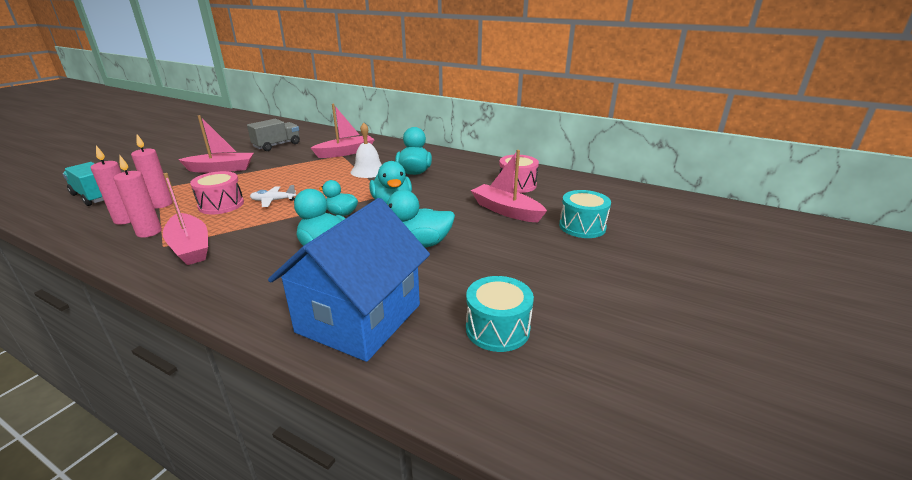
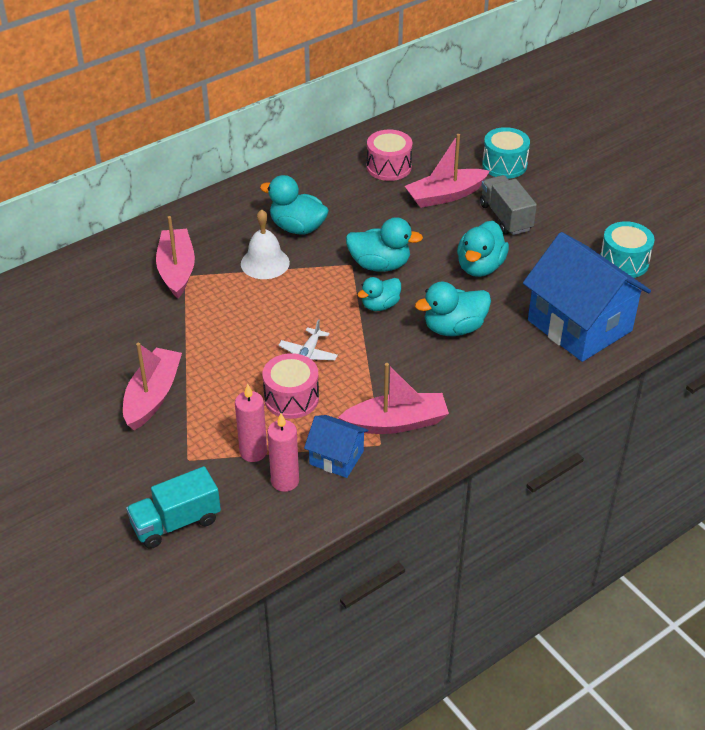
camera: 65 degrees left, 15 degrees up
pink candle [113,156,162,238] -> blue house [304,415,368,478]
grey truck [247,119,300,151] -> grey truck moved to [480,175,537,235]

